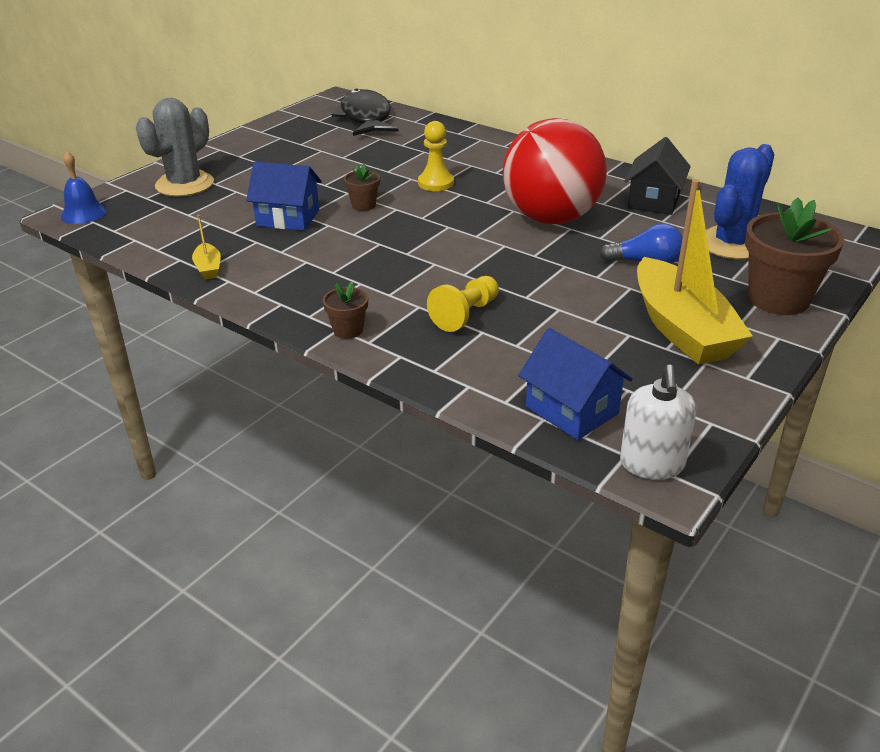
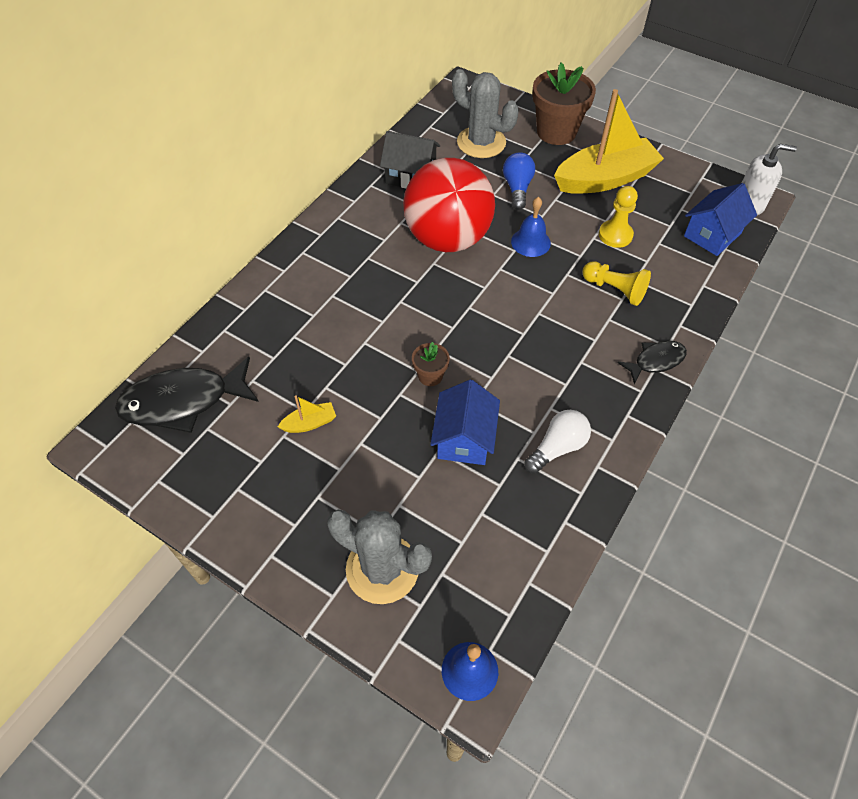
camera: 95 degrees left, 20 degrees up
yellow boat [192,215,221,279] -> yellow boat moved to [278,395,336,433]
brown flower pot [323,282,368,339] -> black fish [618,341,687,384]
yellow pawn [418,121,454,191] -> yellow pawn moved to [599,186,638,248]
blue cactus [706,144,774,259] -> grey cactus [452,69,519,158]
none -> blue bell [511,197,551,257]
none -> white light bulb [524,410,591,474]

